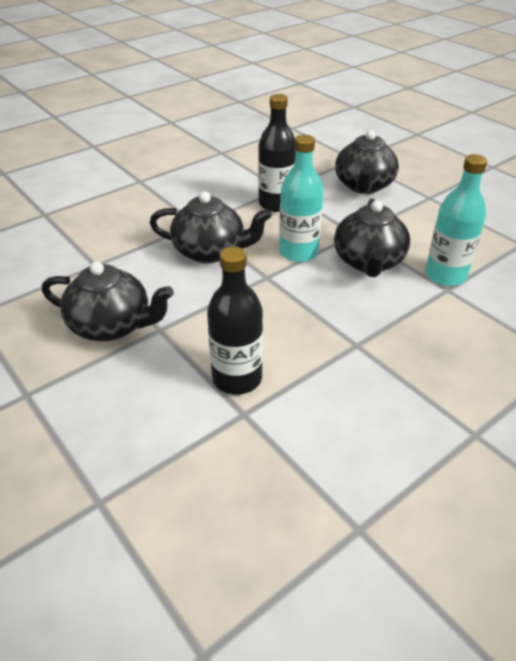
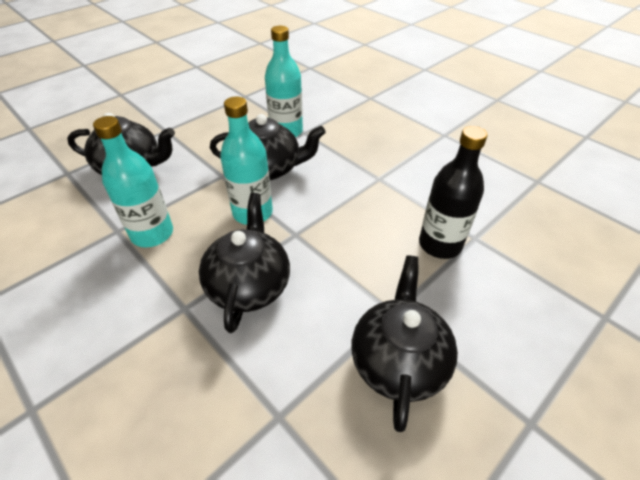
camera: 95 degrees left, 5 degrees up
black bottle [258,94,296,212] -> turquoise bottle [93,116,173,247]

